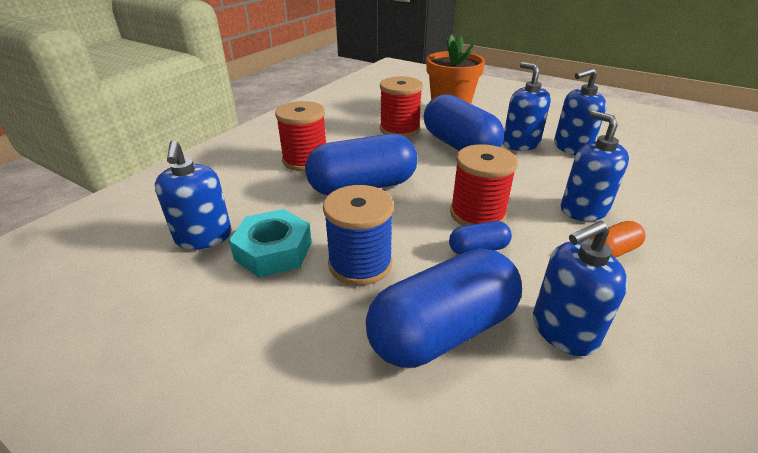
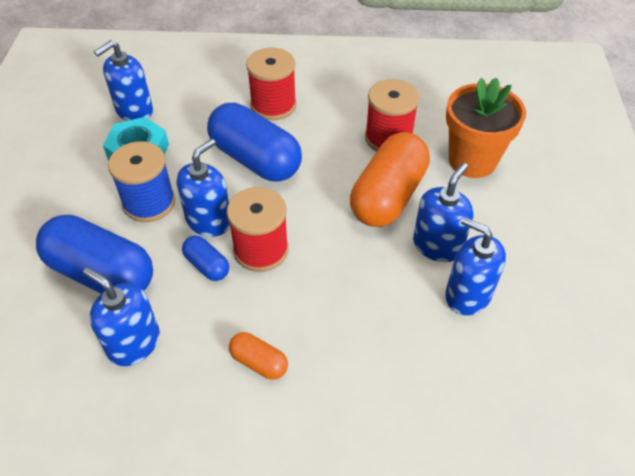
camera: 60 degrees right, 15 degrees up
blue capsule [424,94,504,151] -> orange capsule [350,132,430,227]
blue soap dispenser [561,110,629,221] -> blue soap dispenser moved to [176,139,230,237]

